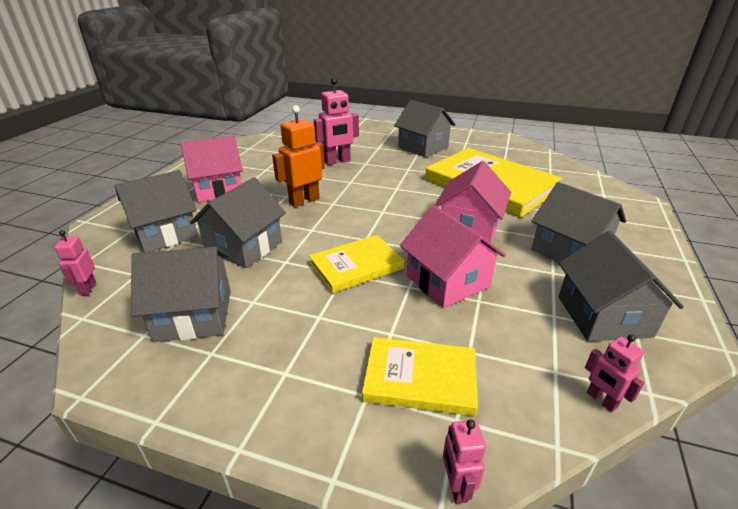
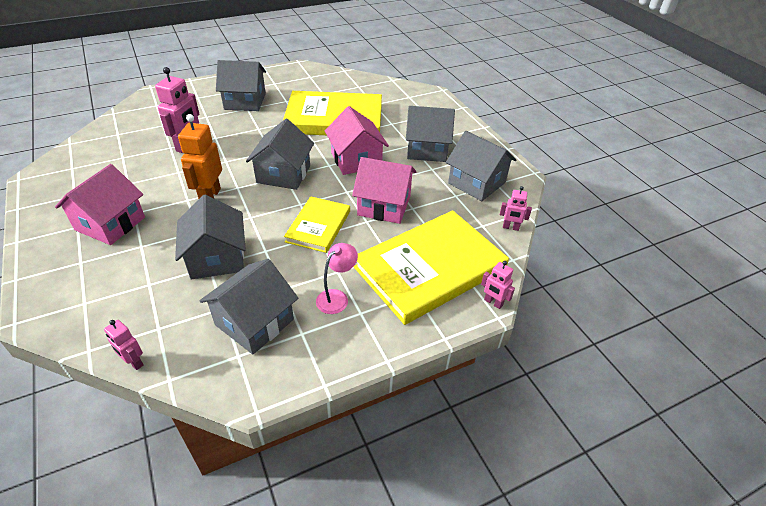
camera: 45 degrees left, 10 degrees up
grey house [115,170,198,252] -> grey house moved to [246,119,314,190]
yellow book [362,337,478,416] -> yellow book [354,210,509,325], size x1.83
none -> pink lamp [316,243,358,314]

